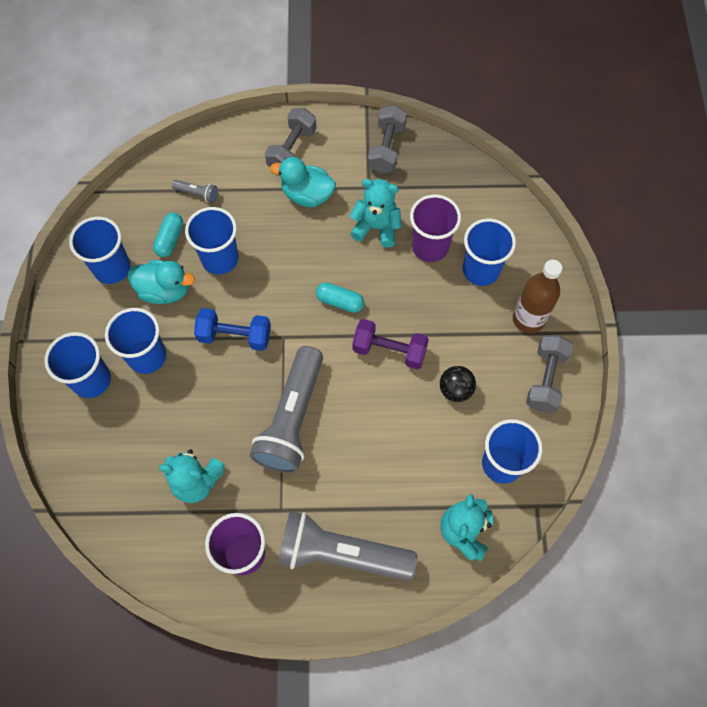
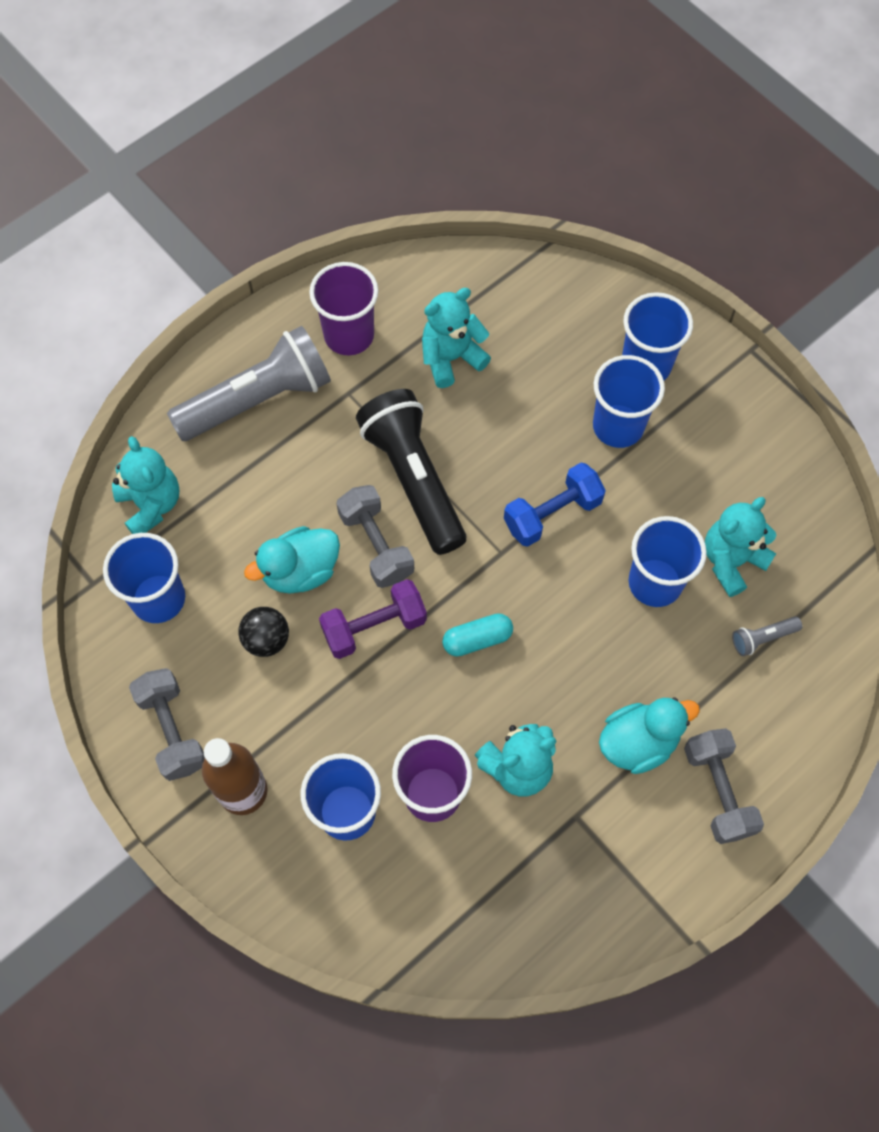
camera: 140 degrees right, 0 degrees up
blue cup [69,217,131,284] -> none
turquoise duck [127,260,195,304] -> turquoise duck moved to [244,526,340,594]
turquoise capsule [153,213,183,257] -> turquoise teddy bear [705,497,776,597]
grey flashlight [250,346,323,473] -> black flashlight [356,389,466,555]
grey dumbbell [368,105,407,174] -> grey dumbbell moved to [336,485,414,588]

